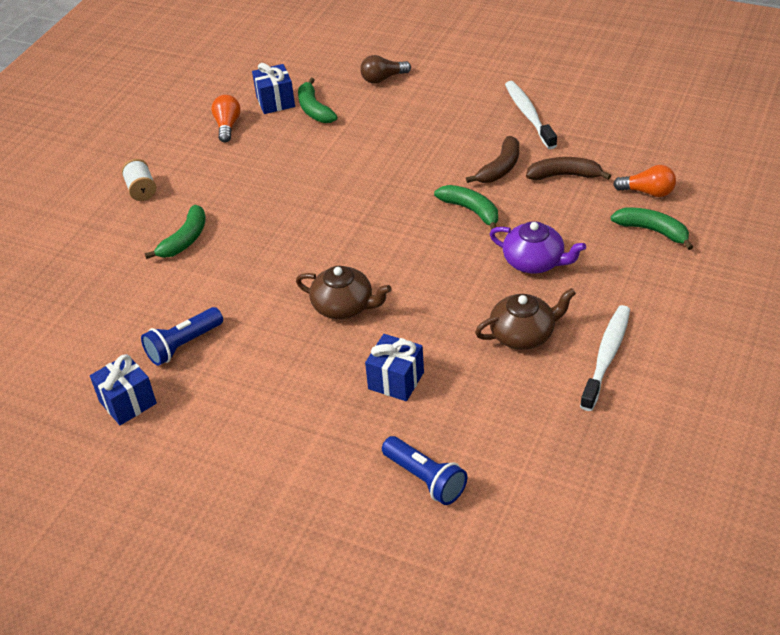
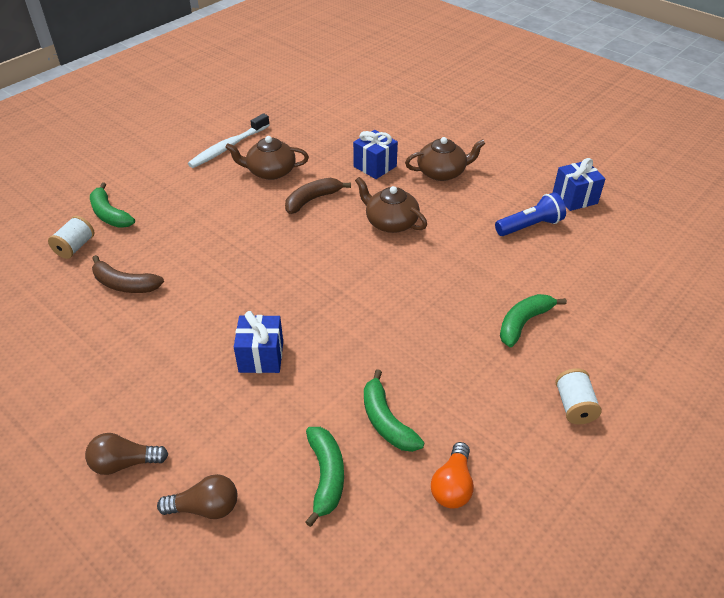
camera: 165 degrees left, 0 degrees up
blue gift [252,63,295,114] -> blue gift moved to [234,311,283,373]
blue flashlight [382,436,467,505] -> none
green banana [434,185,498,230] -> green banana moved to [364,369,424,452]
brown banana [466,136,519,183] -> brown banana moved to [285,178,351,214]
purple teapot [490,221,586,274] -> none
white toothbrush [505,81,557,149] -> none
orange light bulb [613,165,676,197] -> white spool [48,216,95,259]
none -> brown light bulb [85,433,168,475]
none -> brown teapot [405,137,486,181]

